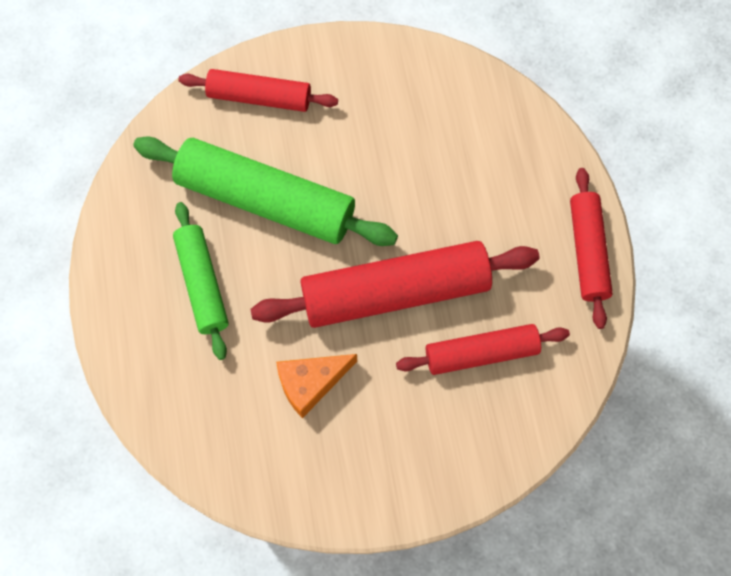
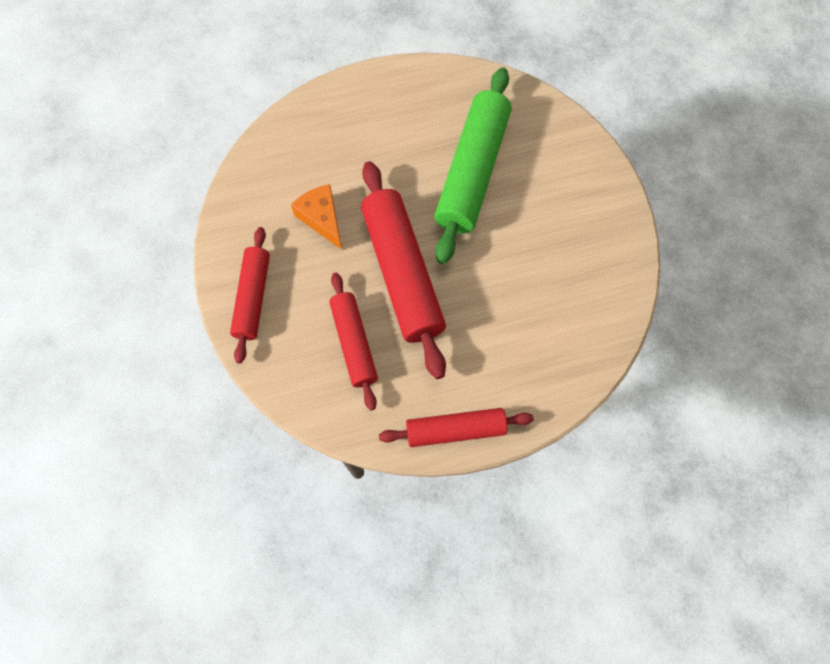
camera: 85 degrees right, 0 degrees up
green rolling pin [173,202,229,360] -> none
red rolling pin [179,69,338,112] -> red rolling pin moved to [230,227,270,364]

